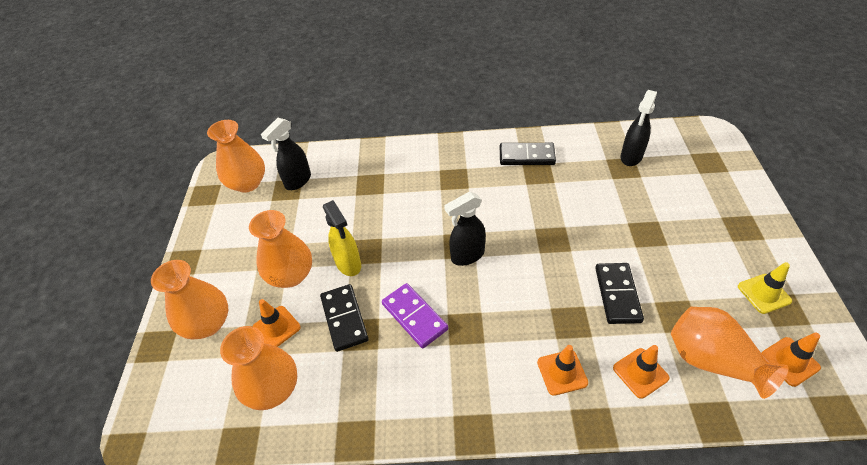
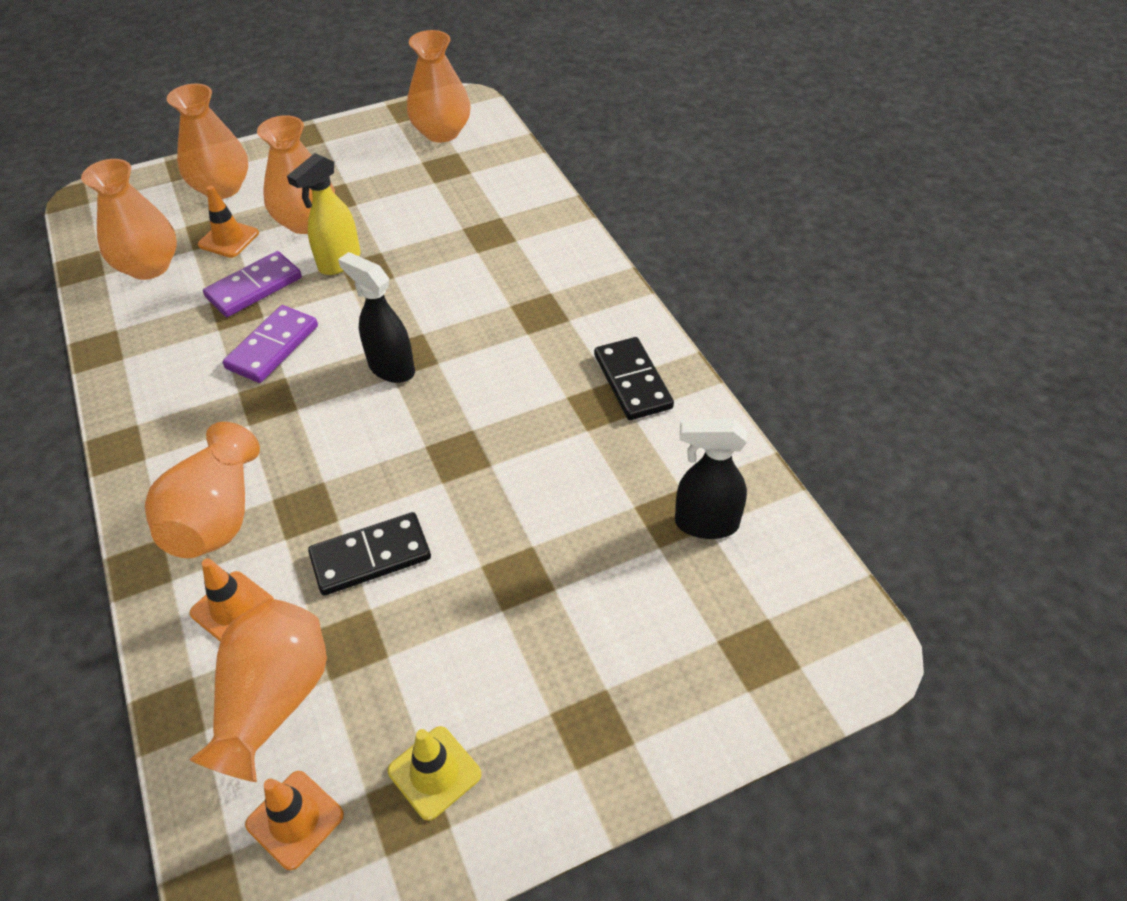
camera: 65 degrees right, 0 degrees up
black spray bottle [261,118,311,190] -> none
black domino [320,284,369,352] -> purple domino [203,251,302,317]
orange traffic cone [537,345,588,396] -> orange vase [145,422,260,558]

